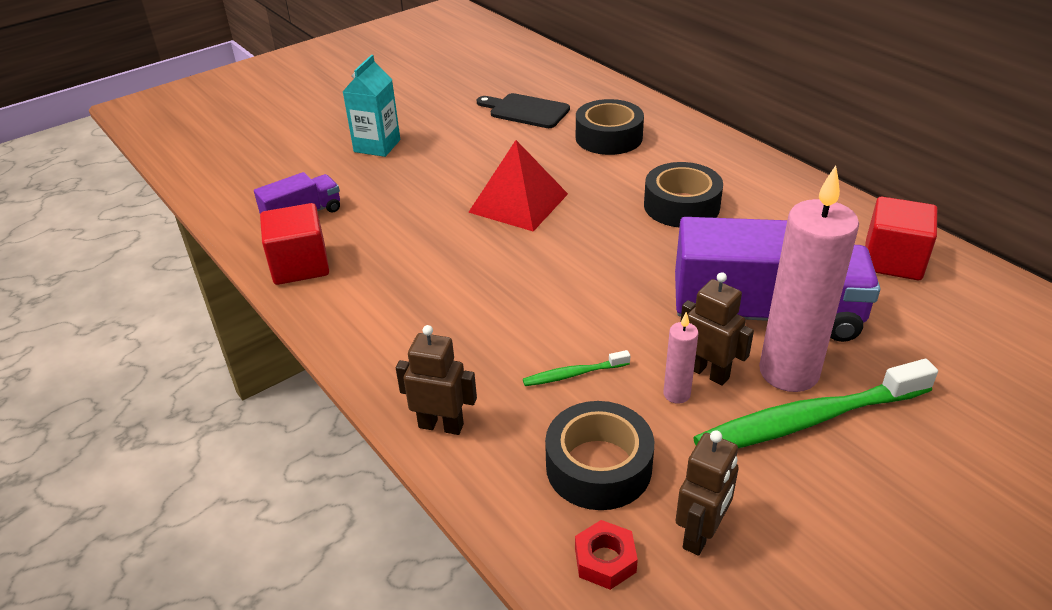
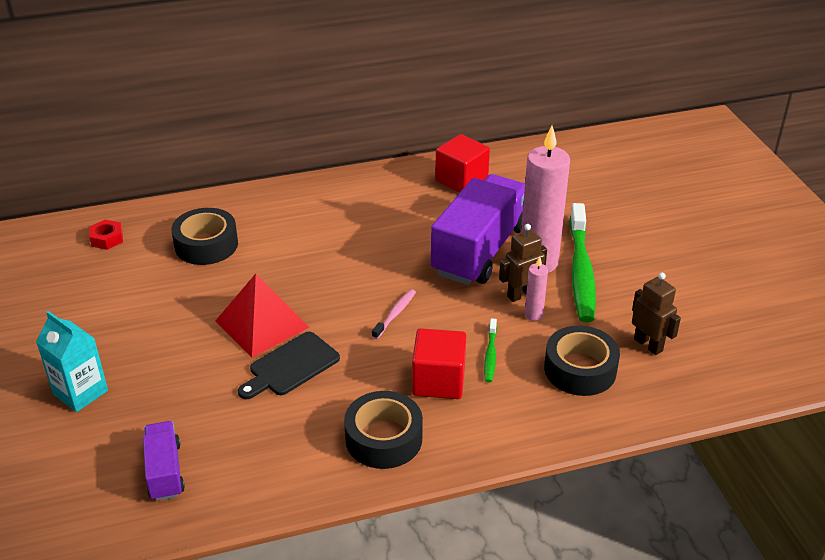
camera: 70 degrees left, 0 degrees up
red cube [260,203,329,285] -> red cube moved to [412,328,466,399]
brown robot [396,325,477,435] -> none
black cutting board [477,93,570,128] -> black cutting board moved to [238,332,340,399]
red nut [575,520,638,590] -> red nut moved to [89,220,123,250]
black tape [644,162,723,227] -> black tape moved to [344,391,423,469]
none -> pink toothbrush [372,289,416,339]

